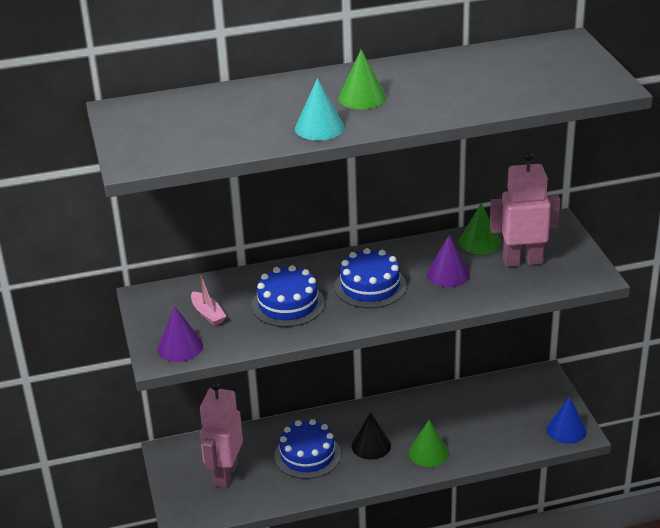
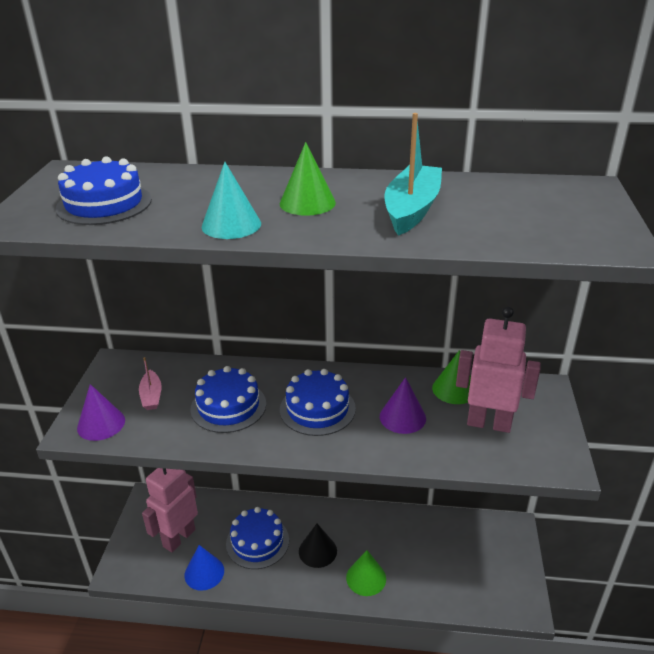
camera: 20 degrees right, 0 degrees up
blue cone [547,397,587,444] -> blue cone moved to [184,545,224,591]
none -> blue cake [56,156,152,225]
none -> turquoise boat [384,113,442,236]

